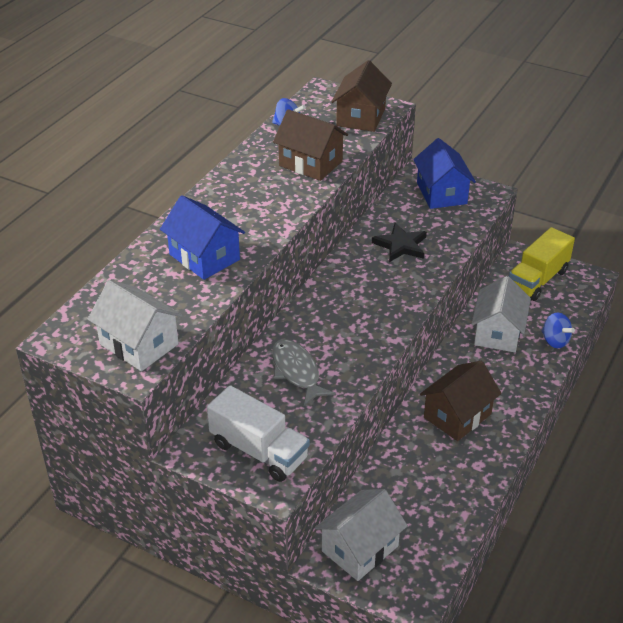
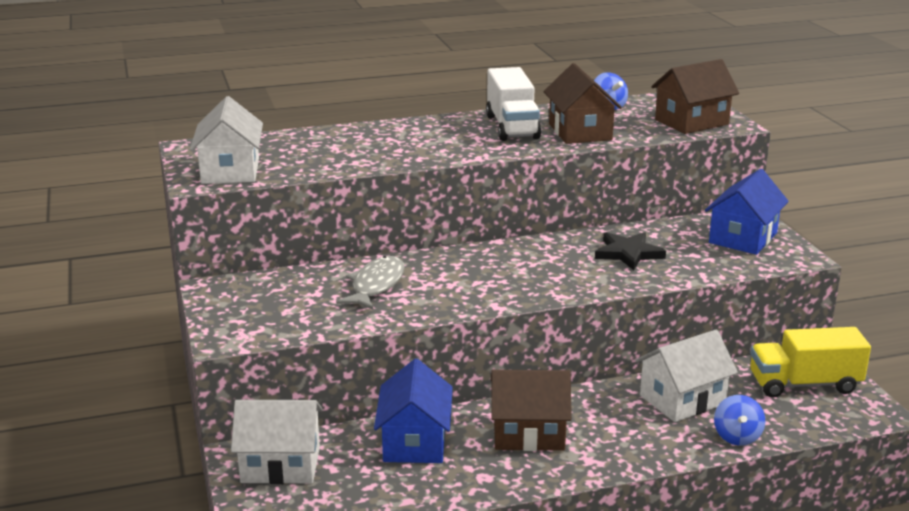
camera: 45 degrees right, 15 degrees down
blue house [160,195,245,280] -> blue house moved to [374,359,453,463]
white truck [207,385,310,482] -> white truck moved to [486,67,541,141]

